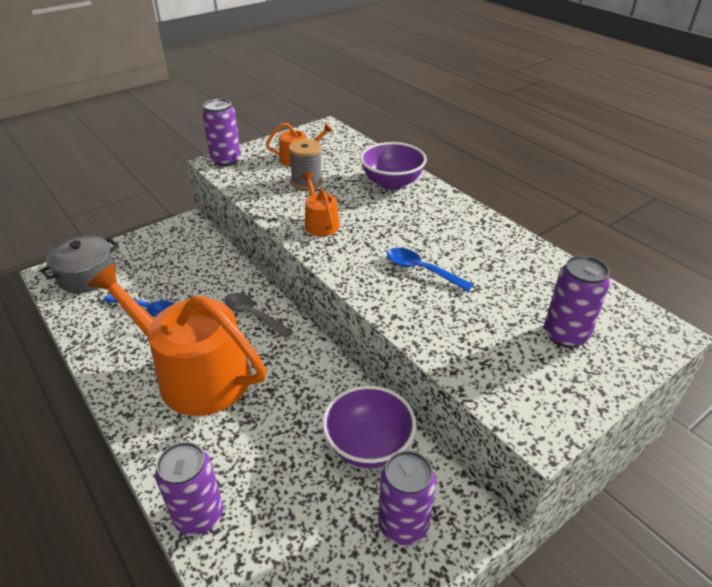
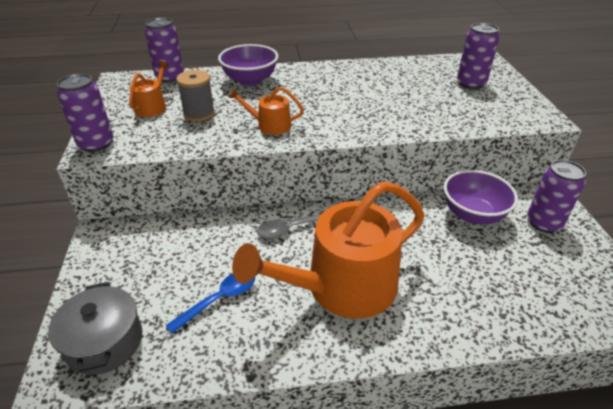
camera: 60 degrees left, 0 degrees up
purple can [155,442,223,536] -> purple can moved to [145,18,184,83]
blue spoon [387,248,473,291] -> none

